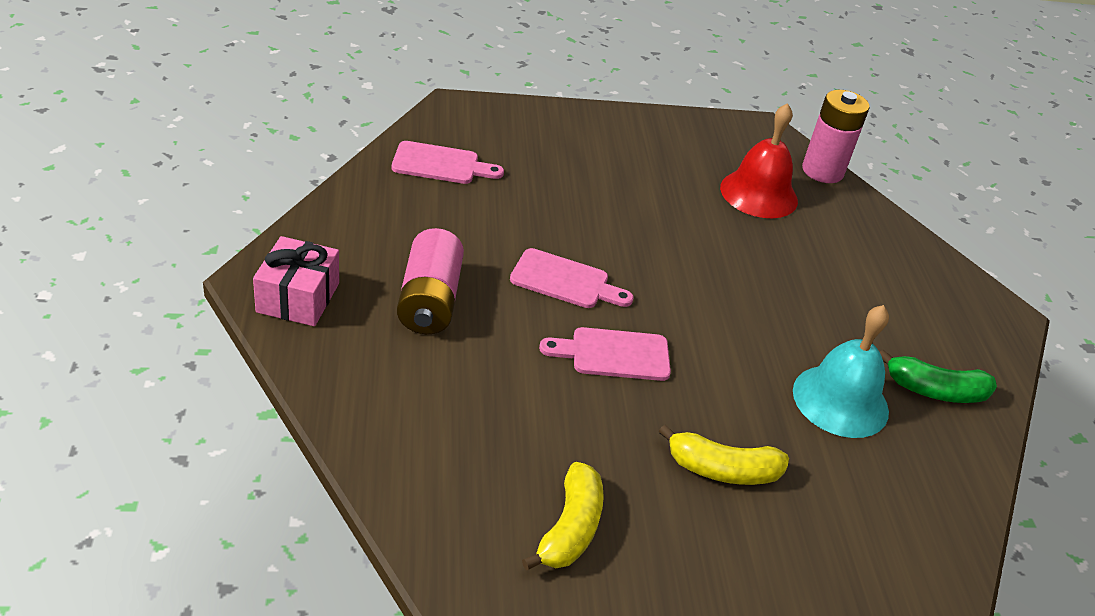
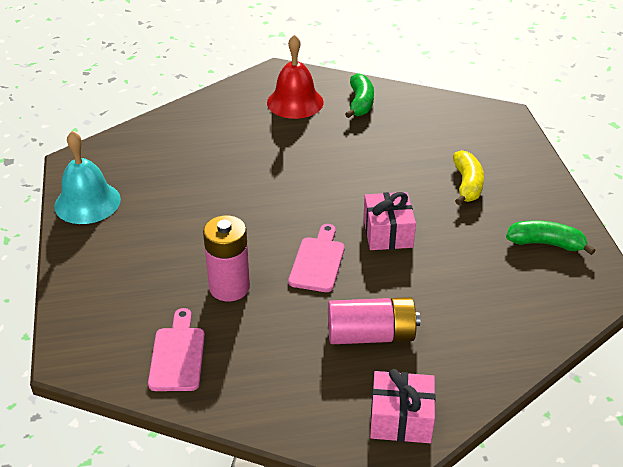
camera: 90 degrees left, 0 degrees up
yellow banana [522,462,604,571] -> green banana [506,220,596,255]
pink cutting board [539,327,671,381] -> pink gift [363,192,416,250]
red bell [720,103,798,218] -> red bell moved to [267,35,324,119]
turquoise bell [793,305,889,438] -> turquoise bell moved to [54,131,121,224]
pink battery [802,90,870,183] -> pink battery moved to [203,215,250,301]

